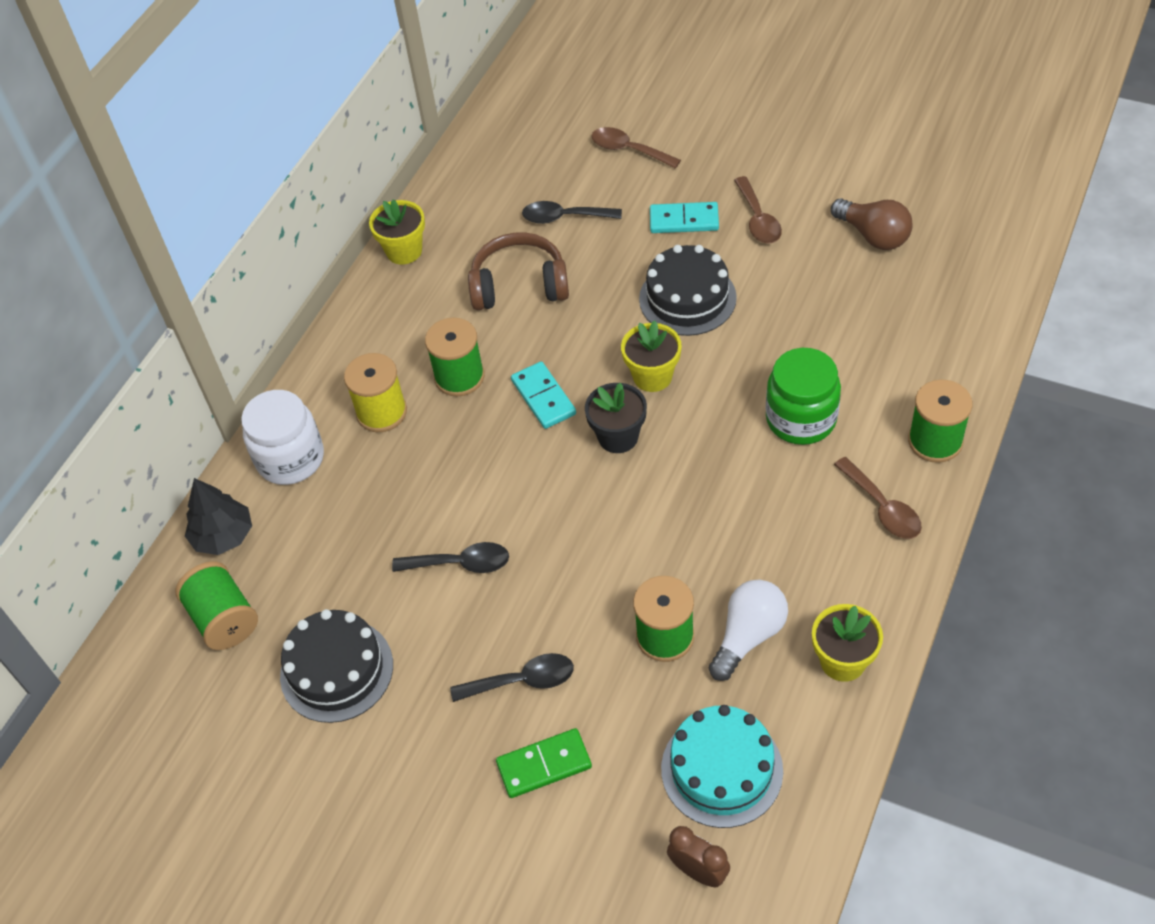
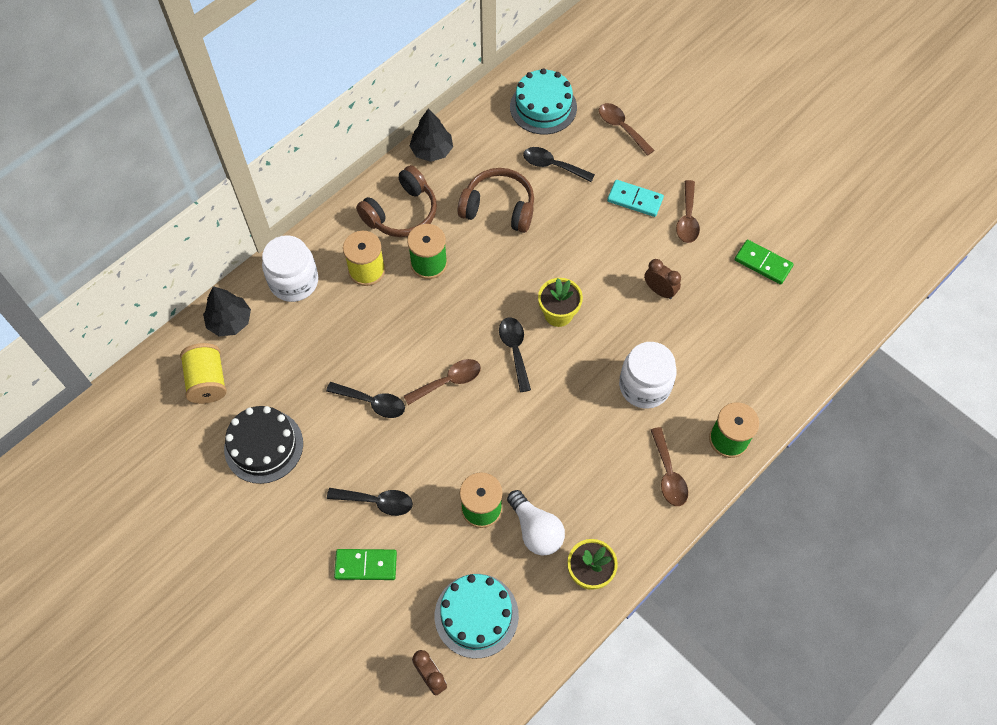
camera: 15 degrees right, 10 degrees up
green spool [175,562,258,650] -> yellow spool [180,343,227,404]
yellow flower pot [369,200,425,265] -> black tree [410,108,453,162]
turquoise domino [511,361,576,429] -> none
black flower pot [585,383,647,453] -> black spoon [499,318,531,392]
black cake [639,245,737,336] -> none
white light bulb [709,579,788,681] -> white light bulb turned 90 degrees clockwise [507,490,565,556]
green jar [766,348,841,445] -> white jar [619,342,677,409]
brown light bulb [831,199,913,250] -> green domino [735,240,794,285]
none -> brown headphones [356,165,437,237]
none -> brown spoon [404,359,481,405]
none -> turquoise cake [510,68,577,134]
none -> brown clock [644,259,681,299]

